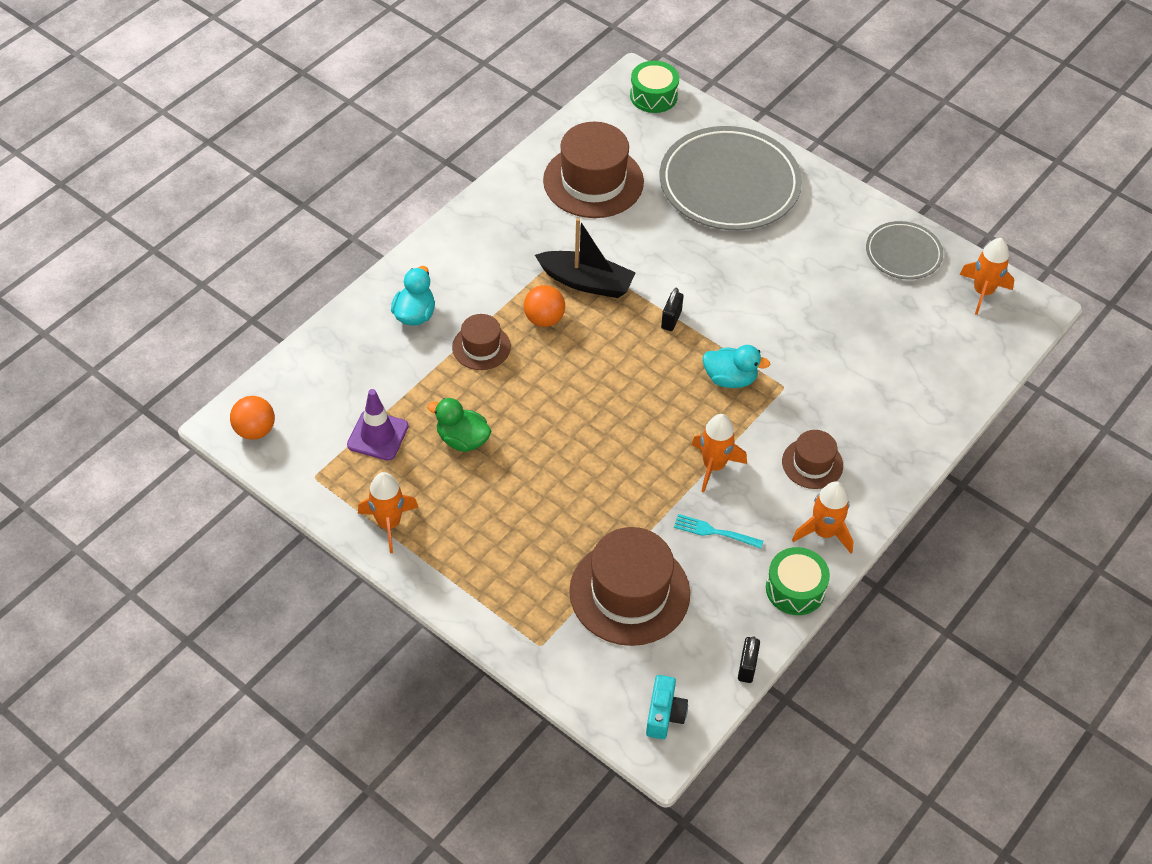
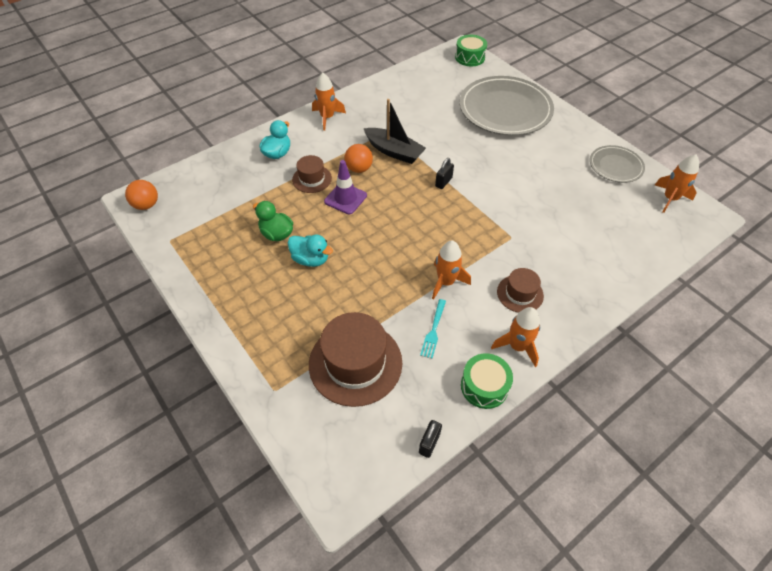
camera: 15 degrees right, 0 degrees up
purple traffic cone [347,389,409,461] -> purple traffic cone moved to [324,160,367,215]
orange rocket [358,472,419,553] -> orange rocket moved to [312,73,346,131]
brown hat [543,122,644,218] -> none
turquoise camera [646,675,688,739] -> none
turquoise fork [674,514,764,549] -> turquoise fork turned 105 degrees counterclockwise [420,299,446,358]
turquoise duck [703,345,770,388] -> turquoise duck moved to [288,235,333,267]

